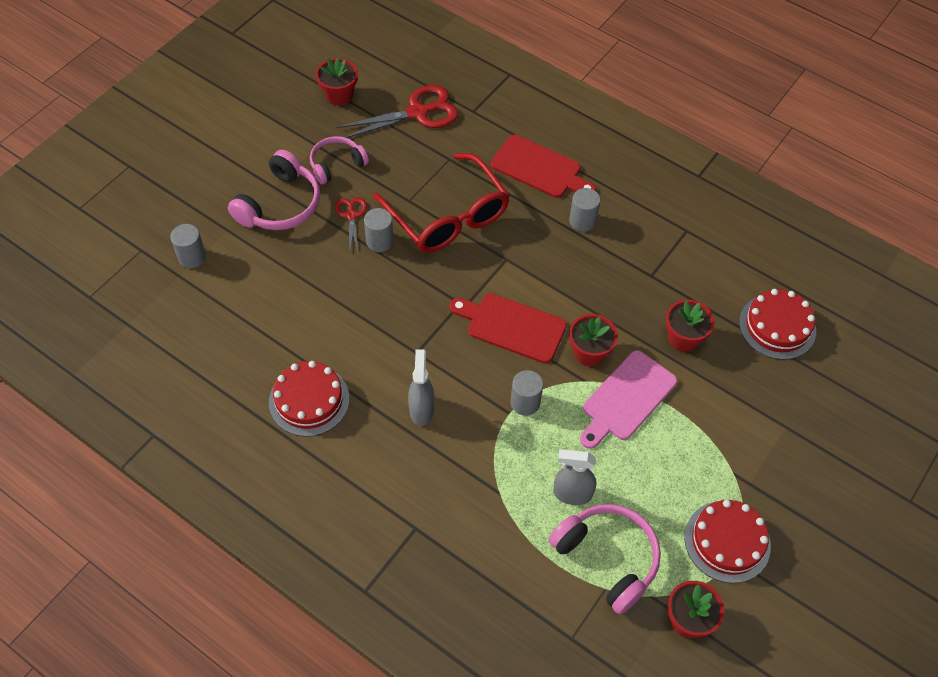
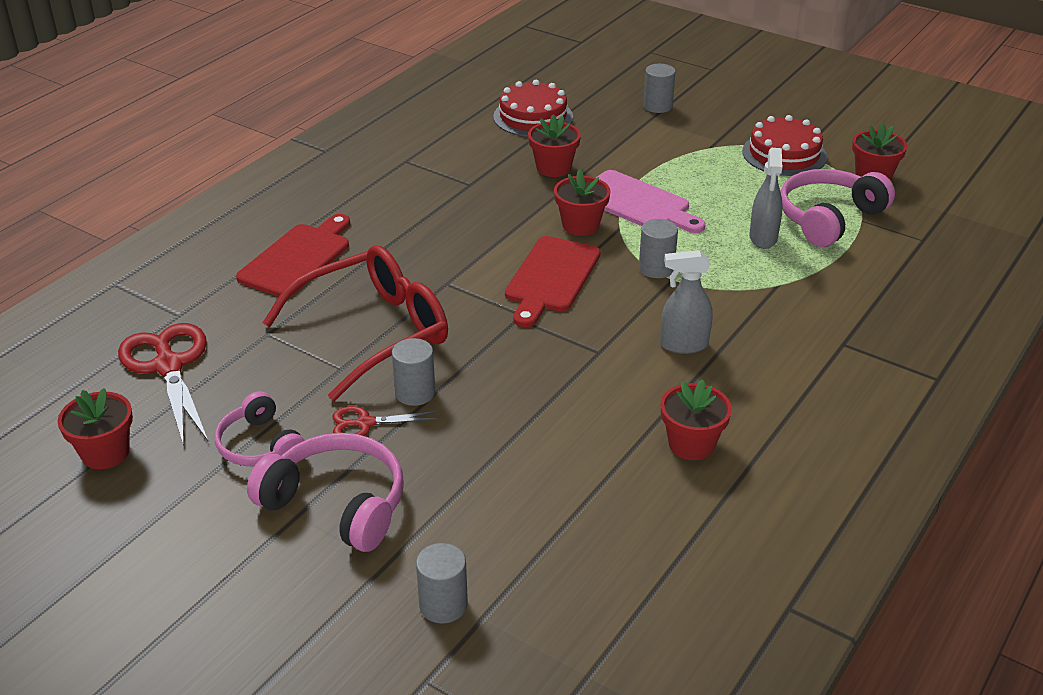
camera: 90 degrees left, 20 degrees down
red cake [269,361,349,437] -> red flower pot [661,379,732,460]
grey cylinder [569,188,600,232] -> grey cylinder moved to [643,64,676,113]

